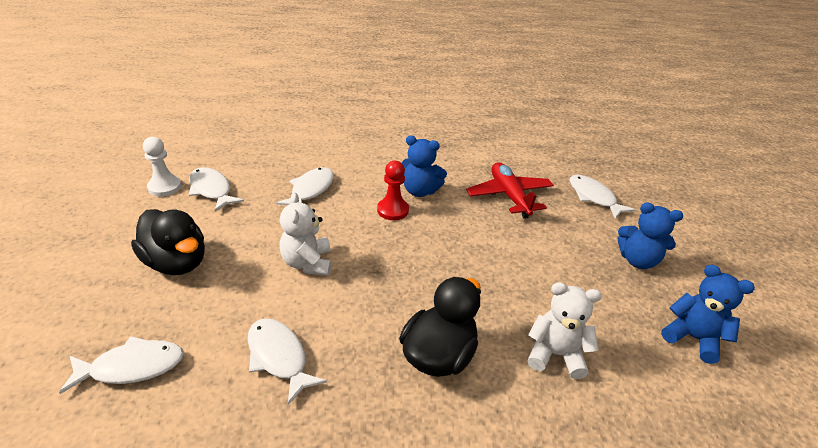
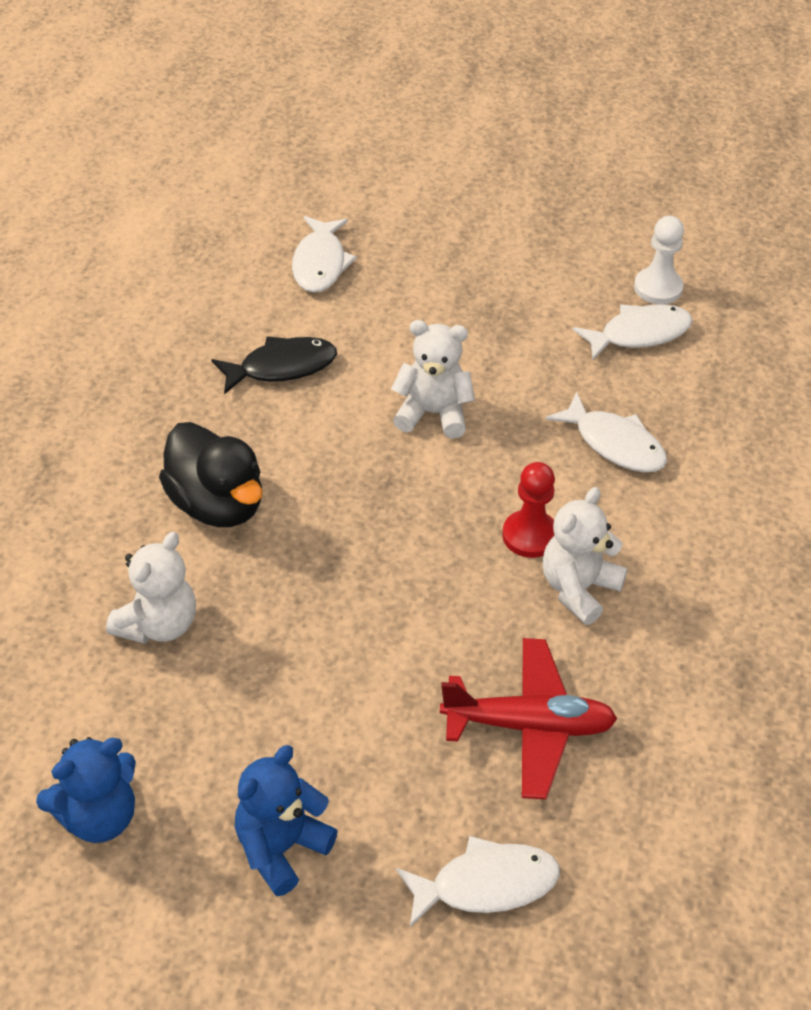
camera: 110 degrees right, 10 degrees up
black duck [131,209,205,275] -> none
white fish [248,318,327,405] -> black fish [211,336,337,394]
blue teddy bear [402,135,447,197] -> white teddy bear [542,487,628,625]

